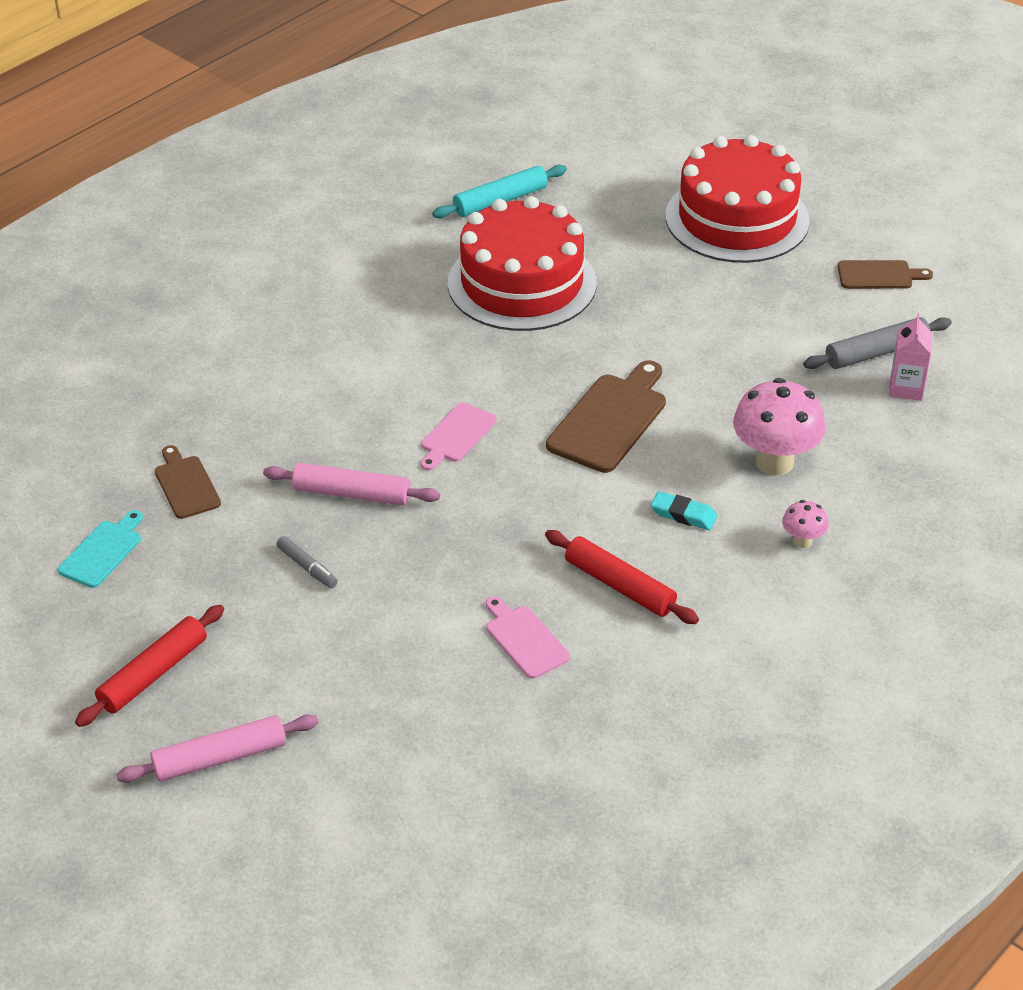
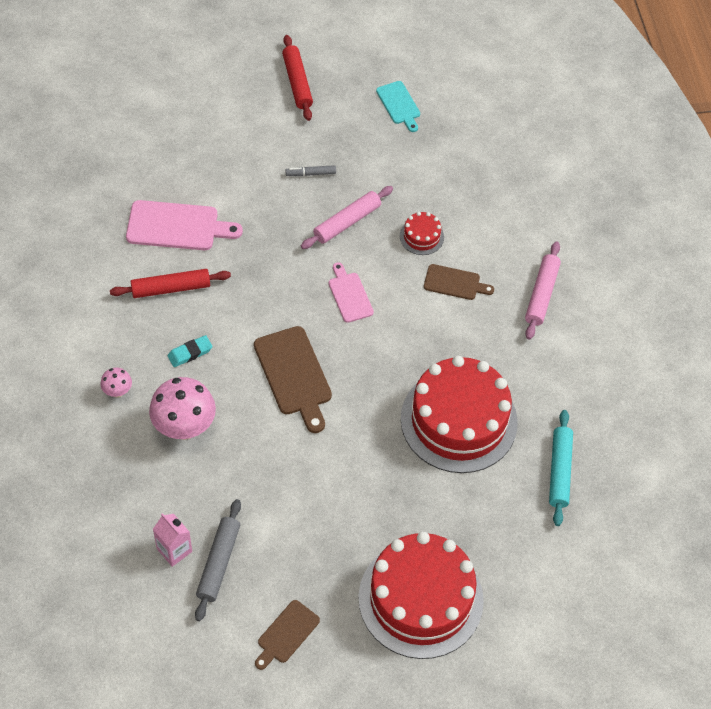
camera: 125 degrees right, 15 degrees up
pink rolling pin [116,714,318,783] -> pink rolling pin moved to [525,241,561,340]
brown cutting board [155,445,221,519] -> brown cutting board moved to [424,264,494,300]
pink cutting board [486,597,570,679] -> pink cutting board [126,200,243,250], size x1.67
none -> red cake [400,212,444,255]

